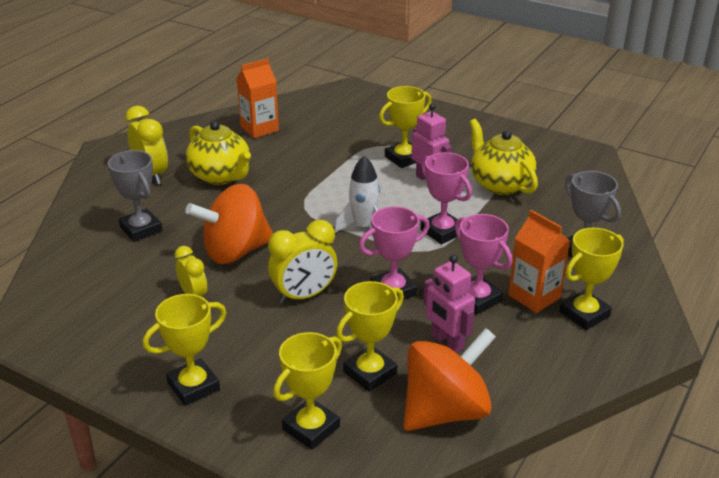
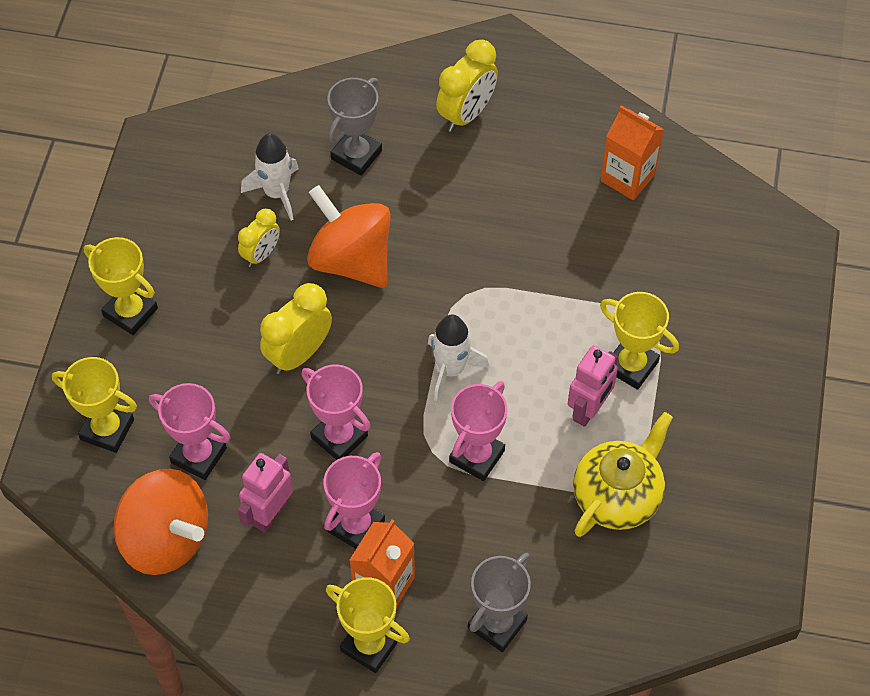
camera: 70 degrees right, 25 degrees up
yellow teapot [186,121,251,185] -> none
yellow clock [268,220,337,304] -> yellow clock turned 90 degrees clockwise [260,283,332,374]
yellow trophy [336,281,404,392] -> pink trophy [149,383,230,480]
none -> white rocket [241,134,299,220]

